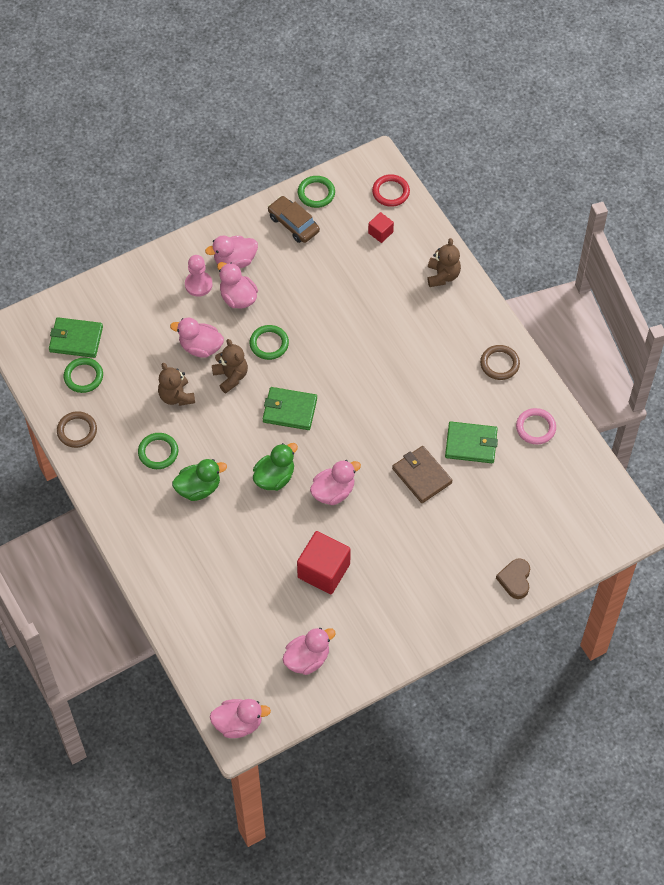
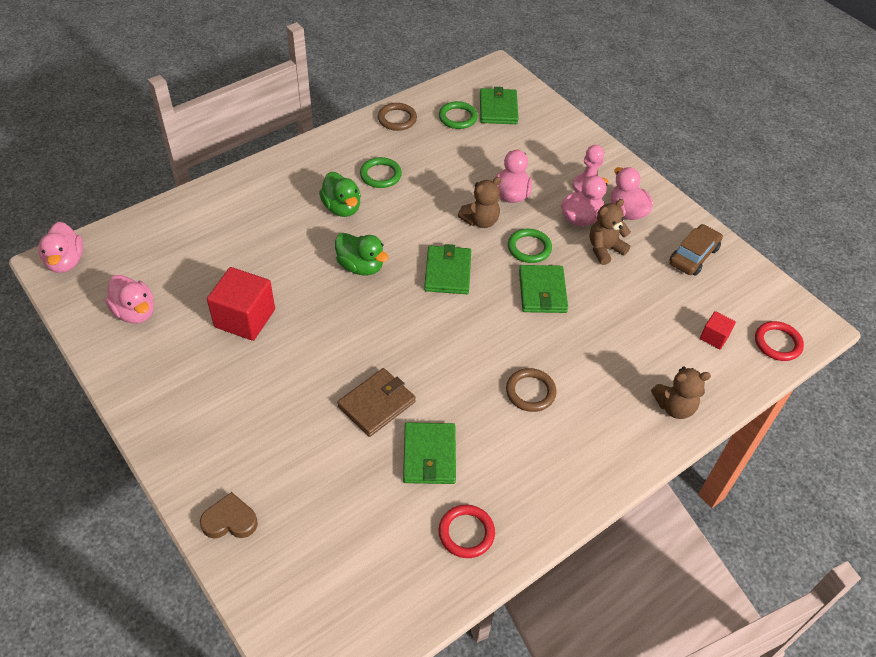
camera: 80 degrees right, 10 degrees down
brown teddy bear [158,363,195,406] -> brown teddy bear moved to [590,199,631,265]
green ring [298,176,335,208] -> none
pink duck [310,460,361,505] -> none
brown ring [480,345,520,380] -> brown ring moved to [506,368,557,412]
pink ring [516,408,556,445] -> red ring [438,505,495,558]
none -> green wallet [519,265,568,313]

